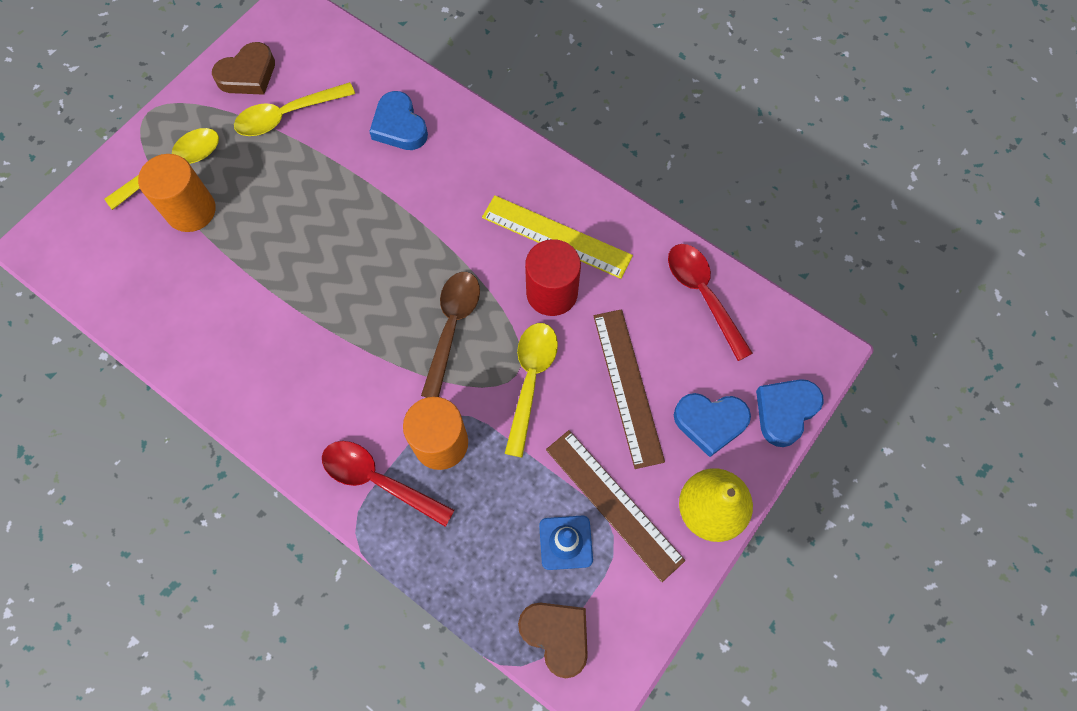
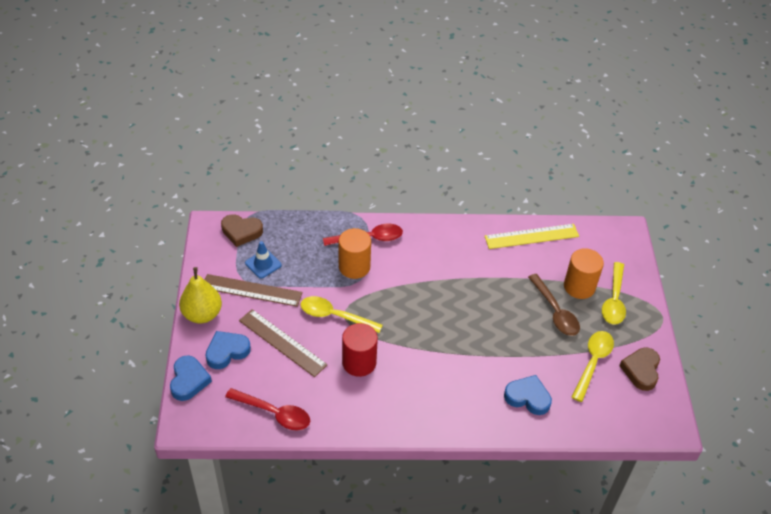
camera: 140 degrees right, 20 degrees down
brown spoon [421,272,480,397] -> brown spoon moved to [528,274,580,336]
yellow ruler [482,195,633,279] -> yellow ruler moved to [485,224,579,249]
yellow spoon [505,323,558,458] -> yellow spoon turned 135 degrees clockwise [300,296,383,333]

